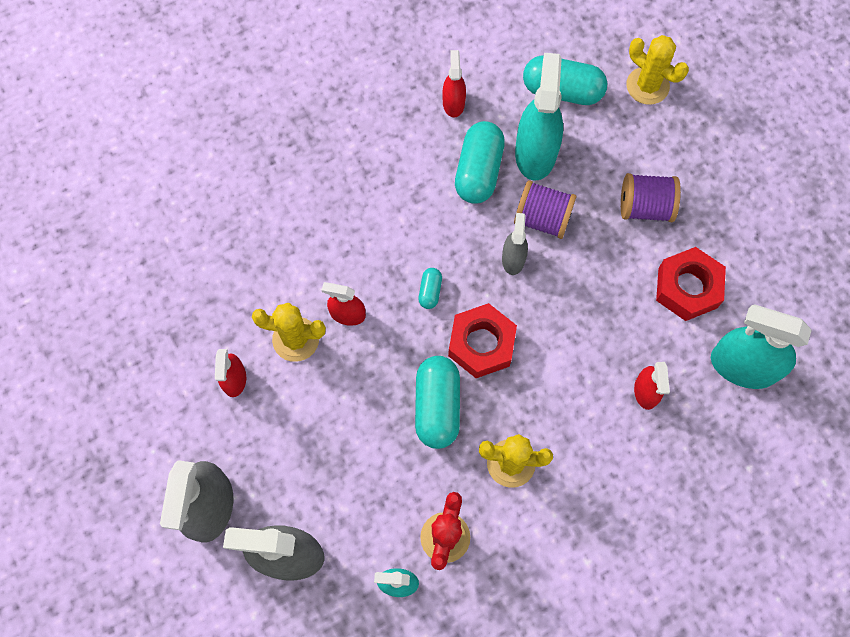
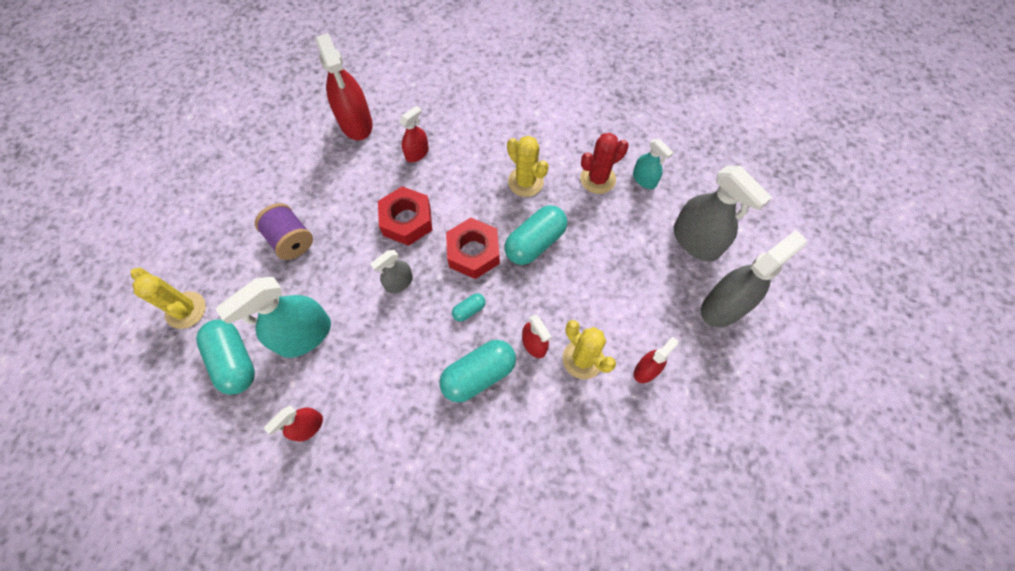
camera: 135 degrees left, 5 degrees down
turquoise capsule [455,121,505,203] -> turquoise capsule moved to [439,340,516,403]
purple spool [514,180,576,239] -> none
yellow cactus [627,35,689,105] -> yellow cactus turned 45 degrees counterclockwise [131,268,206,329]
red nut [656,247,726,321] -> red nut moved to [378,186,432,246]
turquoise spray bottle [711,304,812,389] -> red spray bottle [315,33,373,140]

